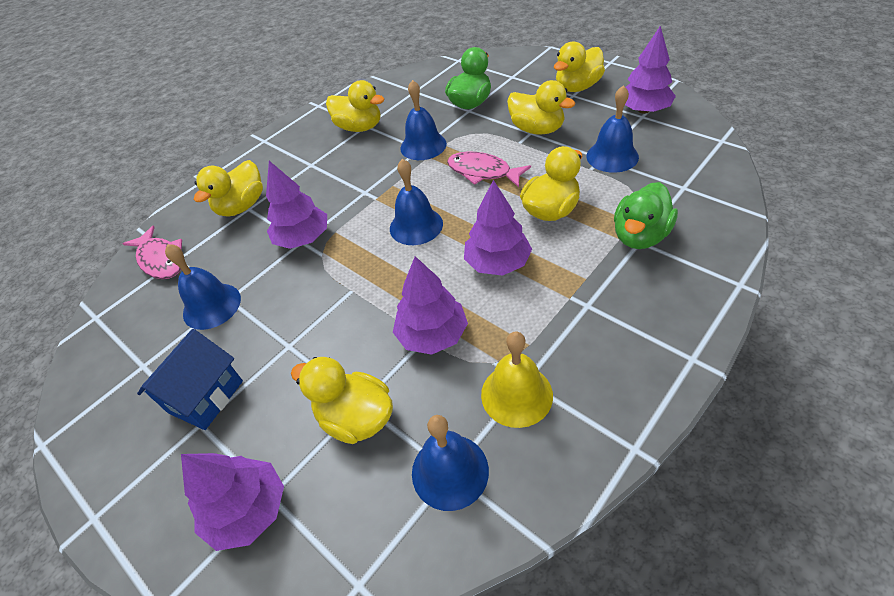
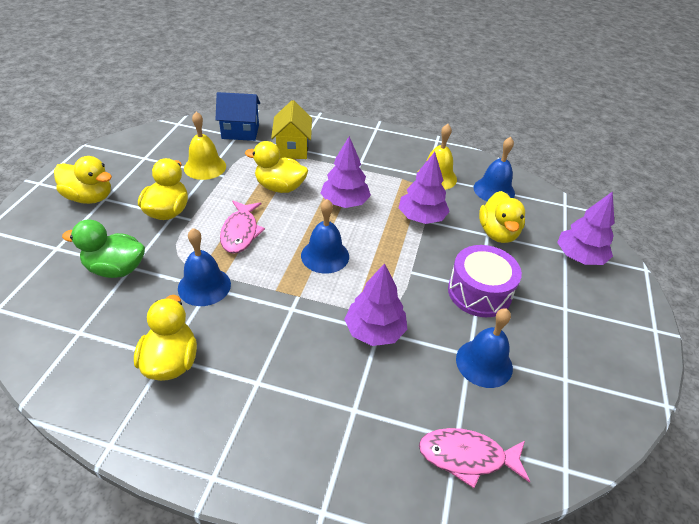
camera: 125 degrees left, 5 degrees down
pink fish [123,226,182,279] -> pink fish turned 105 degrees counterclockwise [419,428,530,488]
blue house [137,329,243,430] -> blue house moved to [216,92,260,141]
yellow duck [194,160,263,217] -> none
blue bell [586,85,639,173] -> yellow bell [184,111,226,180]
green duck [614,182,678,249] -> yellow house [271,100,312,159]
purple tree [625,26,676,114] -> none
none -> purple drum [448,245,522,317]

